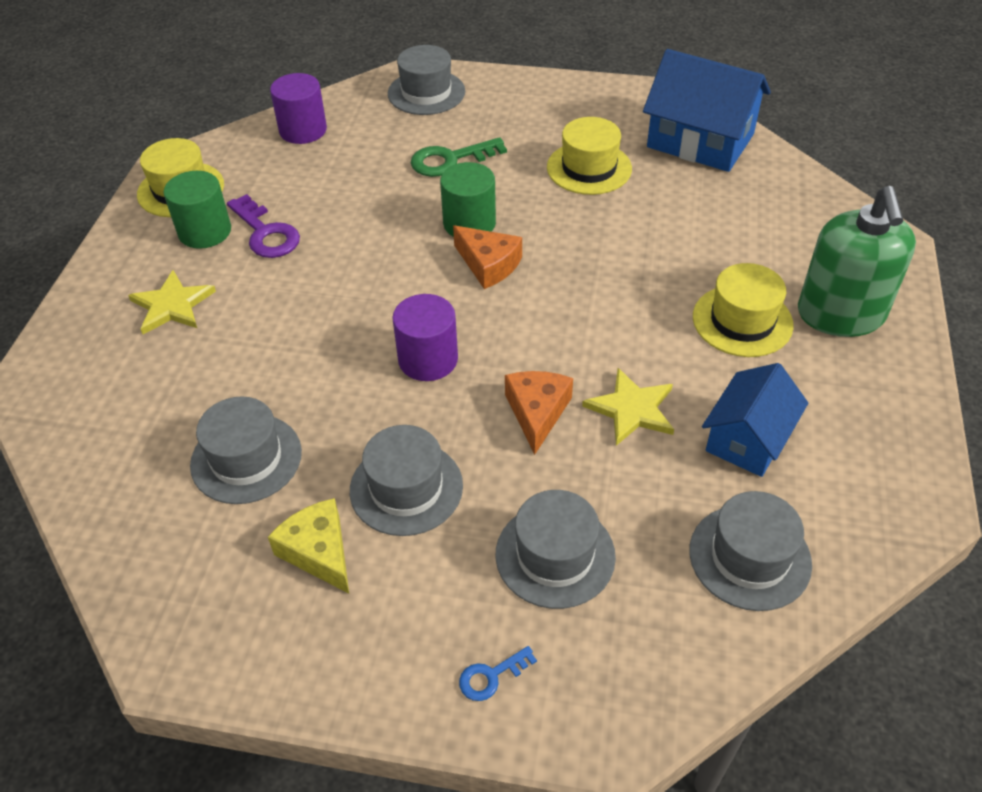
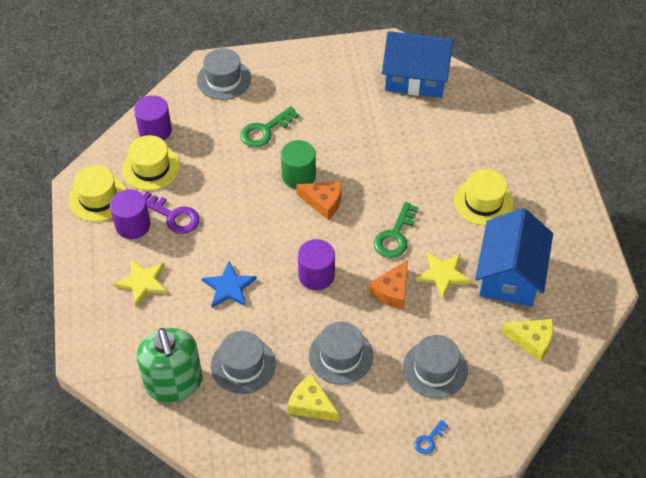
camera: 20 degrees left, 5 degrees up
green cylinder [164,171,231,249] -> purple cylinder [110,189,151,239]
orange cheese [505,371,573,455] -> orange cheese turned 135 degrees counterclockwise [369,260,408,309]
yellow hat [547,117,632,195] -> yellow hat moved to [122,135,180,191]
grey hat [689,491,812,611] -> yellow cheese [501,319,553,361]
blue house [702,363,808,477] -> blue house [475,208,553,306], size x1.55
green soap dispenser [798,186,916,337] -> green soap dispenser moved to [136,328,203,403]
none -> blue star [202,261,257,308]
none -> green key [374,202,418,258]

